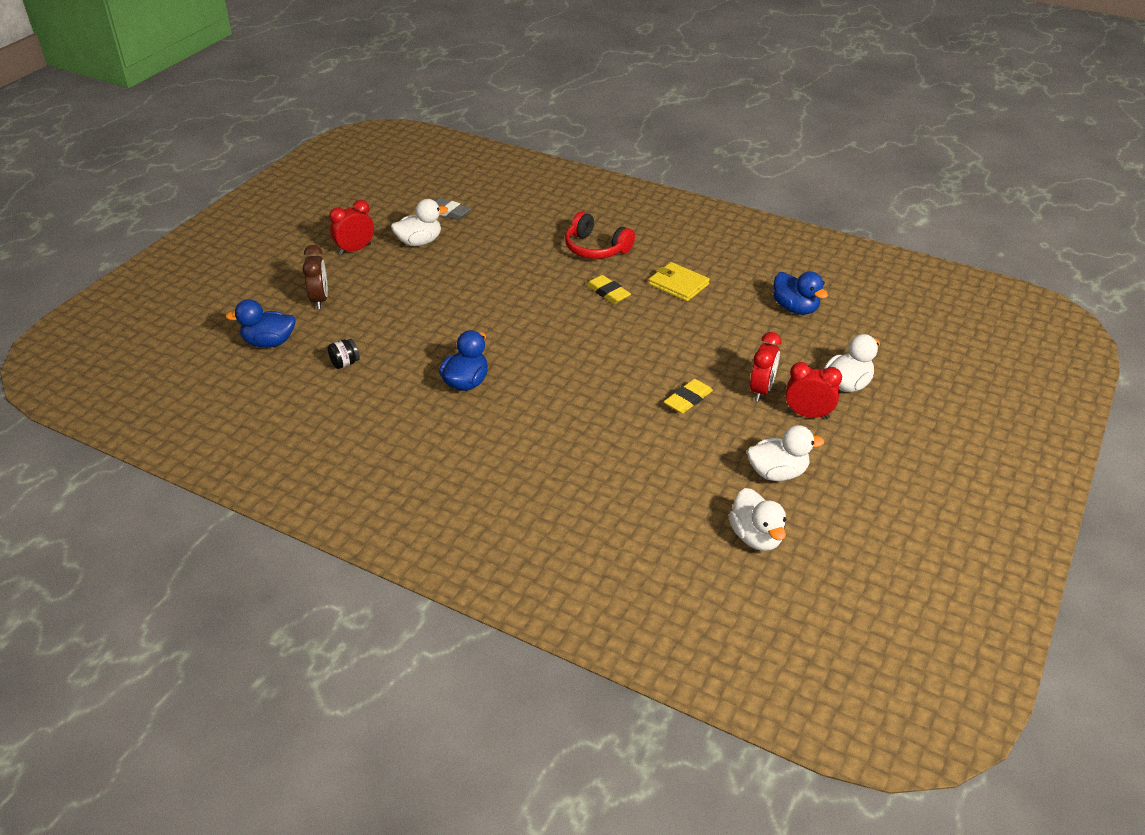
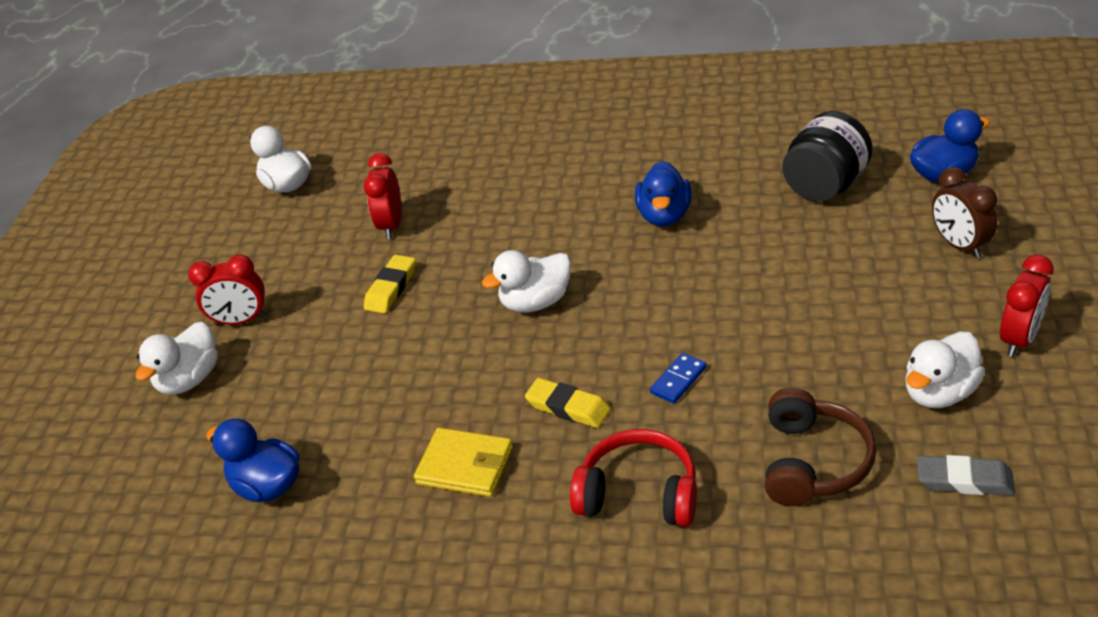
camera: 165 degrees right, 0 degrees up
black jar [328,339,360,369] -> black jar [782,111,873,202], size x2.11
white duck [747,425,824,481] -> white duck moved to [482,250,571,312]
red clock [750,332,781,401] -> red clock moved to [364,153,401,239]
none -> blue domino [650,353,707,404]
none -> brown headphones [765,388,876,506]

